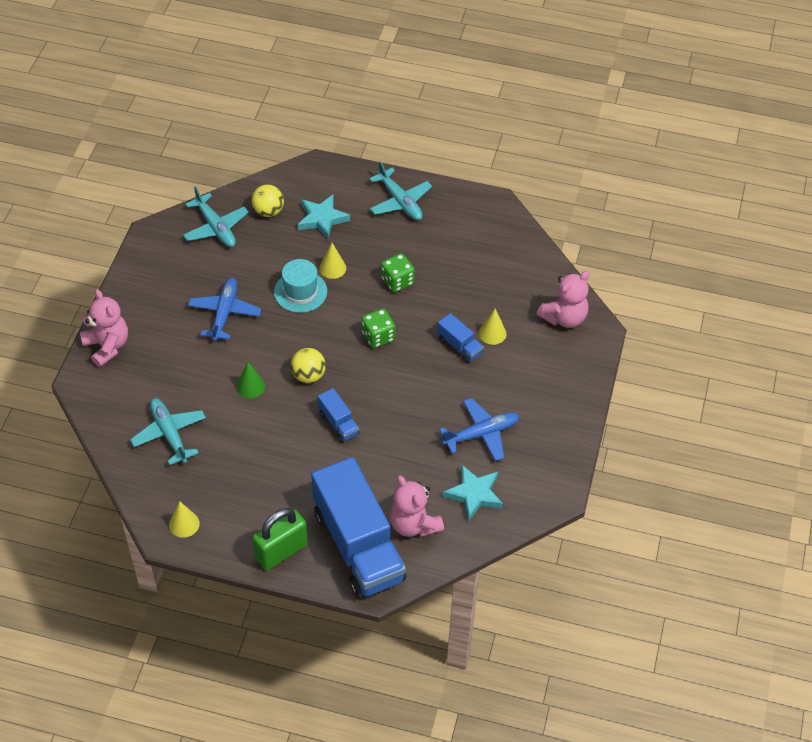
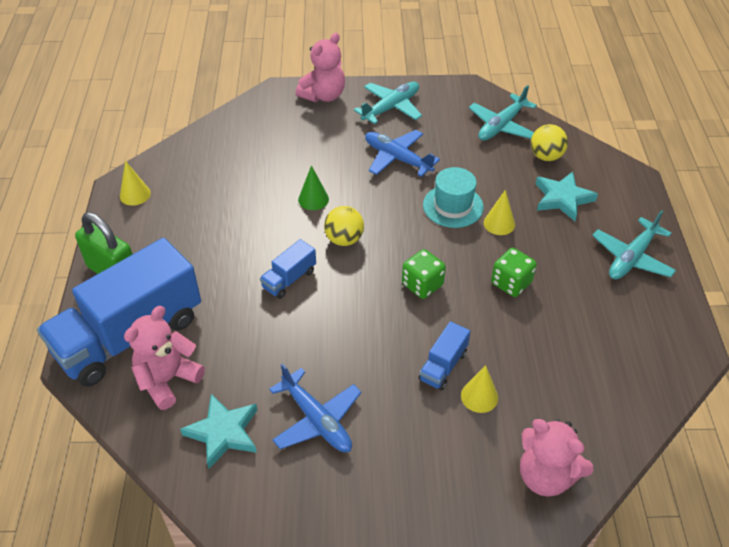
camera: 75 degrees right, 5 degrees down
turquoise plane [130,398,206,465] -> turquoise plane moved to [354,82,422,124]
blue plane [188,278,261,341] -> blue plane turned 135 degrees counterclockwise [365,130,440,177]

